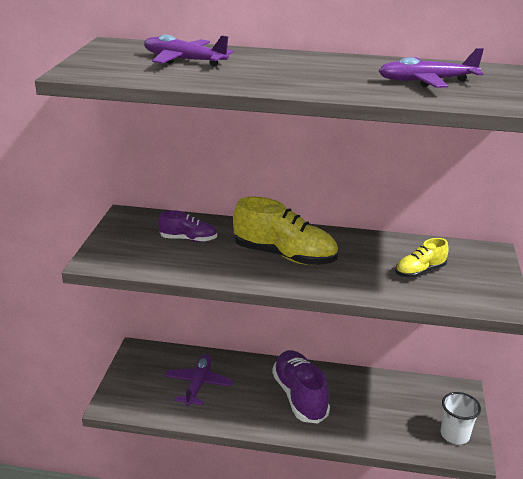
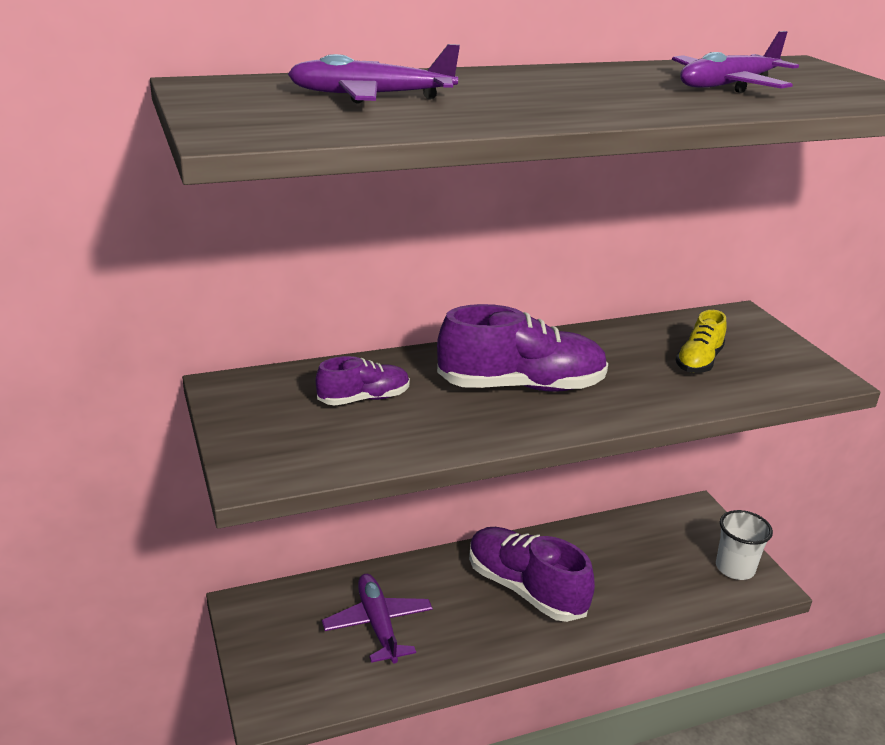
camera: 30 degrees left, 0 degrees up
yellow shoe [233,197,338,265] -> purple shoe [437,304,608,392]

